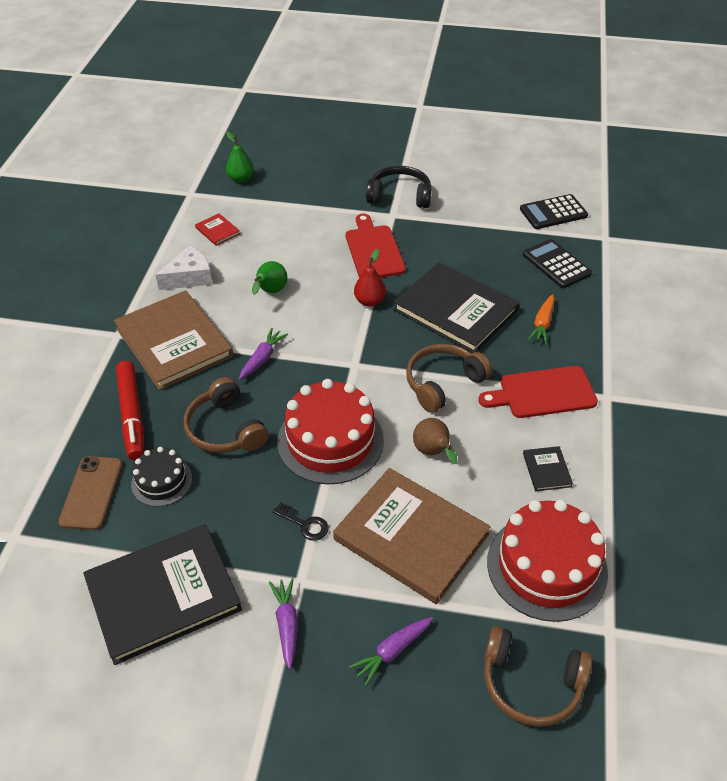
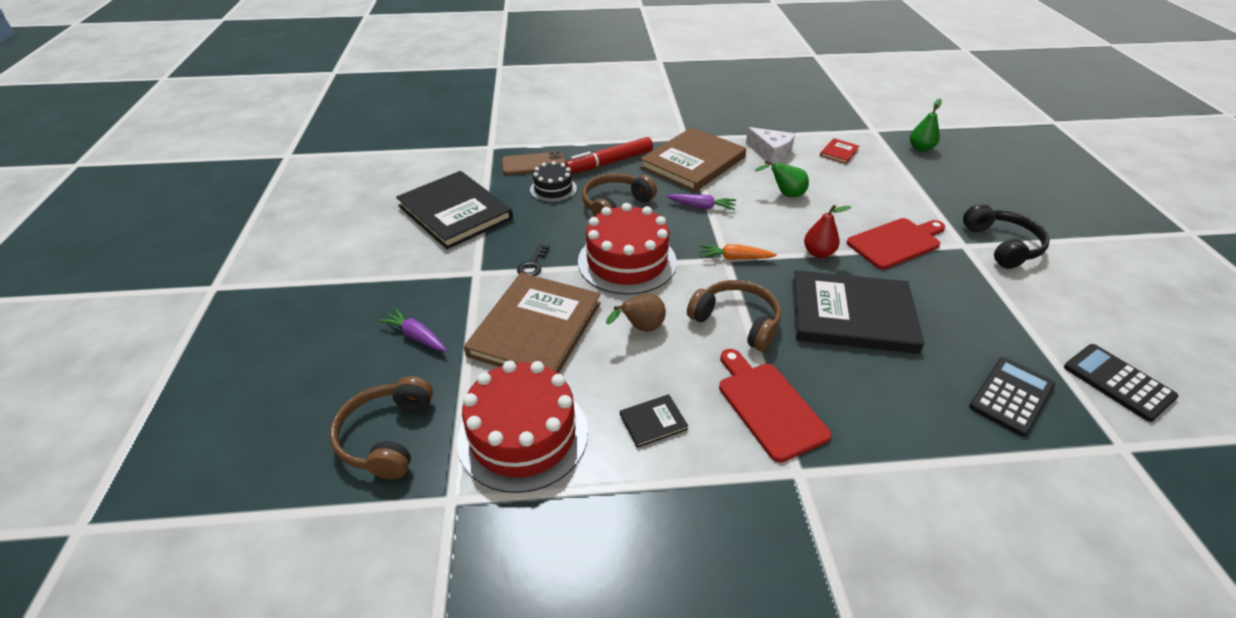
camera: 75 degrees right, 5 degrees down
purple carrot [269,578,298,669] -> none
black book [393,262,519,353] -> black book turned 75 degrees clockwise [792,270,925,354]
orange carrot [527,294,555,345] -> orange carrot moved to [700,244,777,260]

